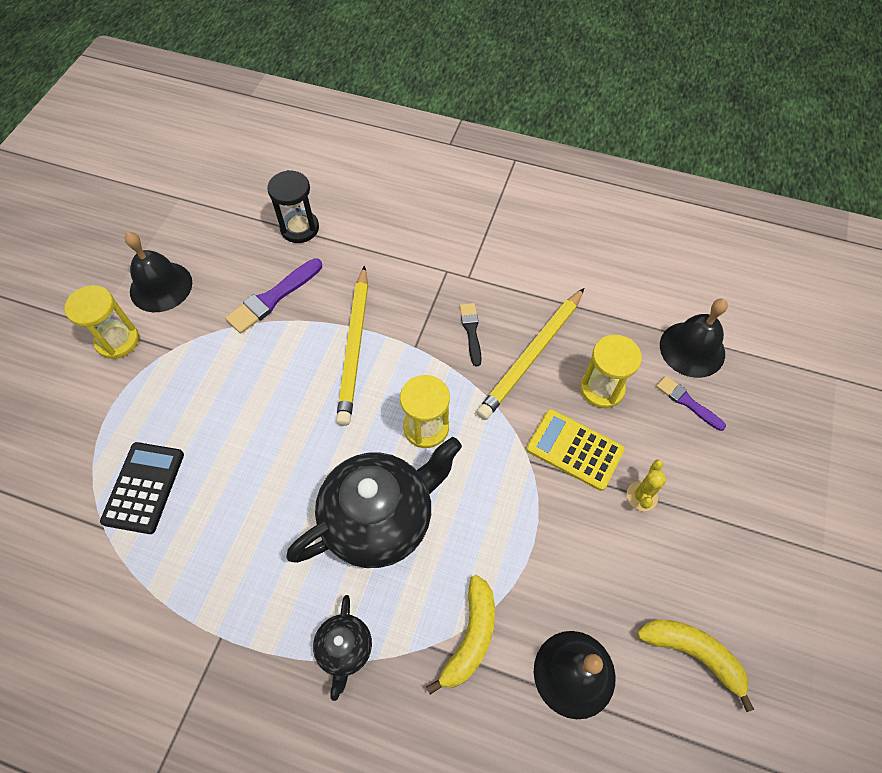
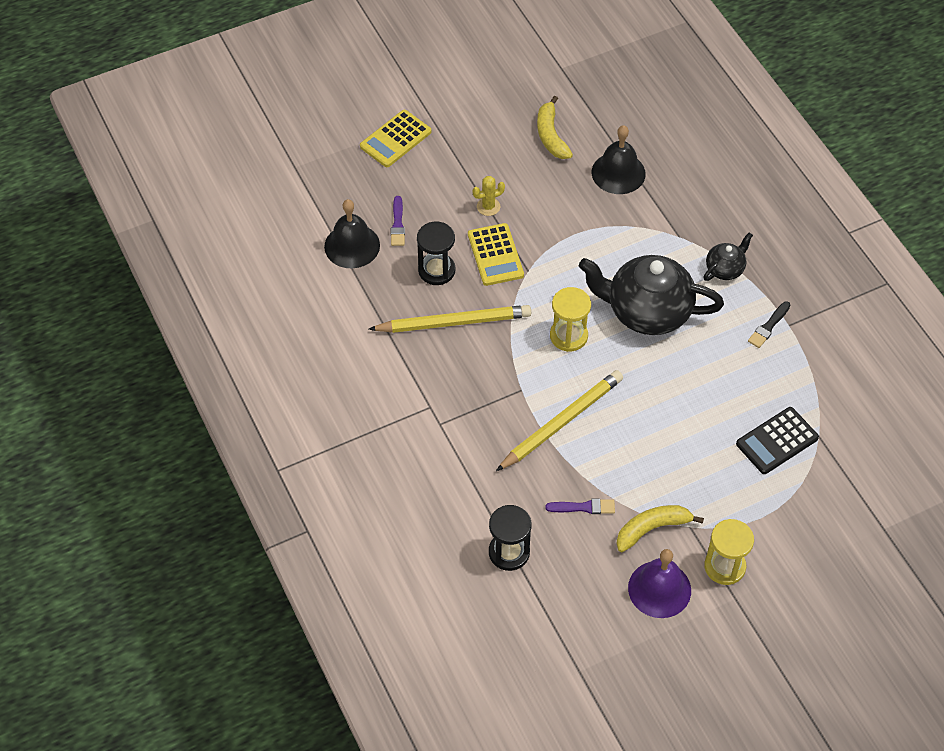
camera: 135 degrees left, 5 degrees down
black bell [125,232,192,312] -> purple bell [628,549,691,618]
purple brush [225,258,322,334] -> purple brush [545,499,615,514], size x0.63
yellow banana [426,575,495,695] -> yellow banana moved to [616,505,704,552]
black brush [460,303,482,366] -> black brush moved to [748,301,790,348]
yellow hourglass [580,335,642,408] -> black hourglass [417,221,455,285]
none -> yellow calculator [360,110,432,167]

